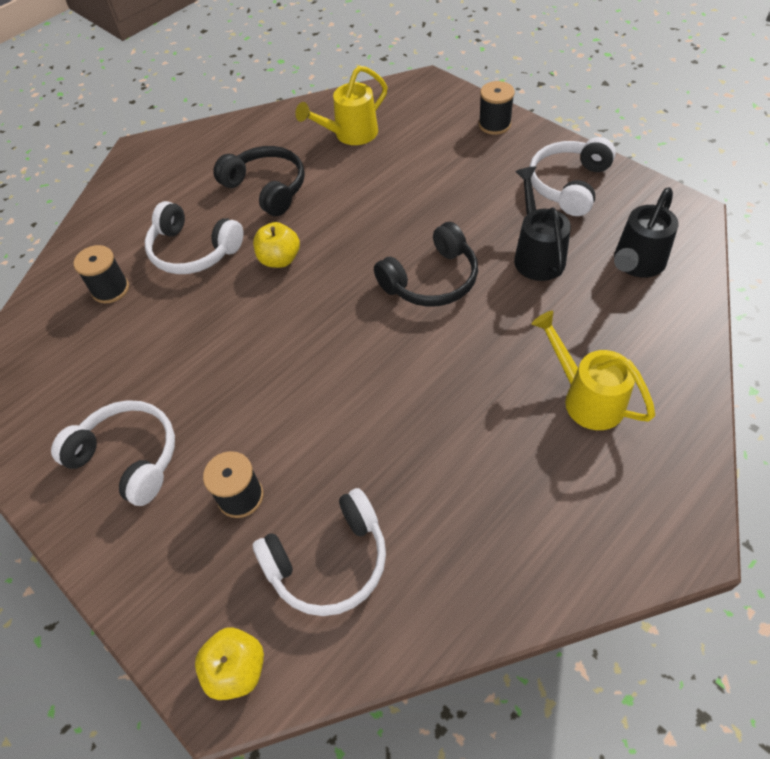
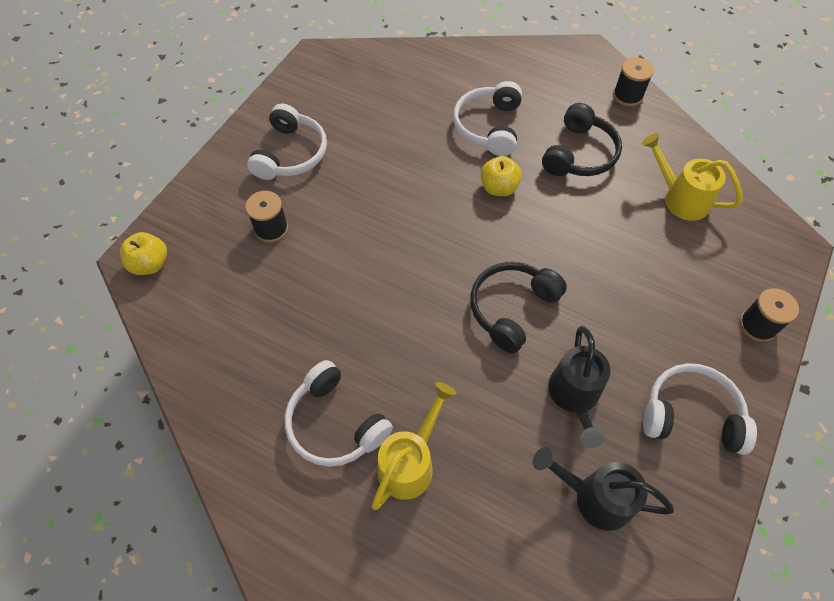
camera: 70 degrees right, 5 degrees up
black spool [74,245,129,303] -> black spool moved to [613,57,654,106]
white headphones [253,488,386,616] -> white headphones moved to [285,360,393,467]
black headphones [374,222,478,307] -> black headphones turned 90 degrees clockwise [470,262,567,353]
black watering can [514,166,571,281] -> black watering can turned 120 degrees clockwise [548,326,610,448]

